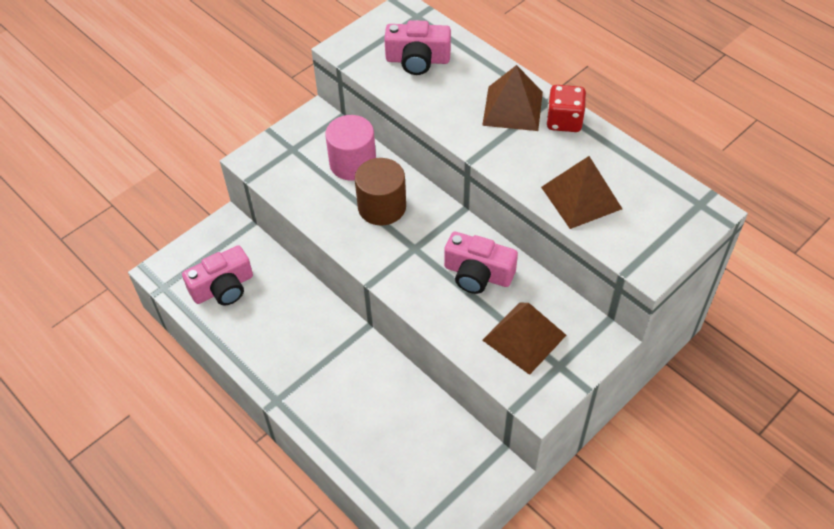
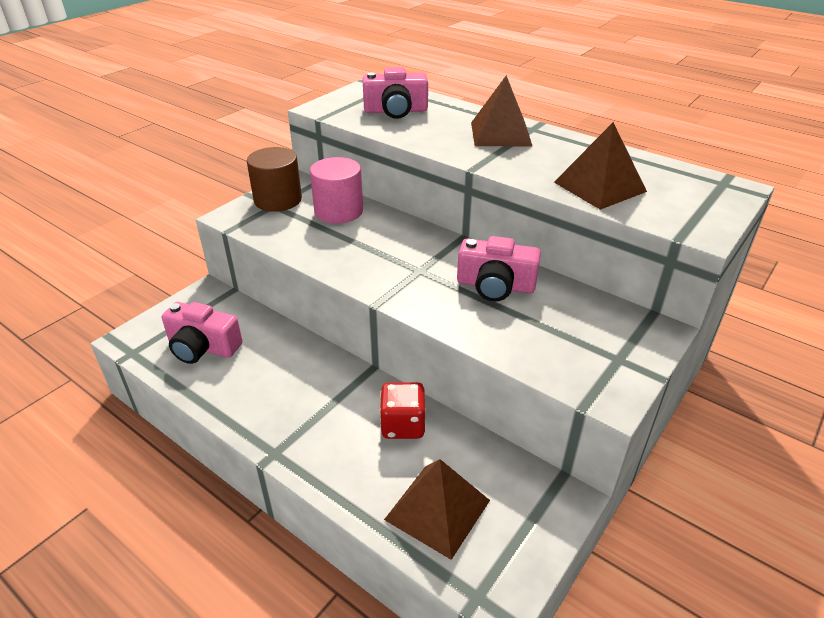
camera: 10 degrees left, 15 degrees down
pink camera [182,245,253,305] -> pink camera turned 60 degrees clockwise [162,302,243,364]
brown cylinder [355,158,406,226] -> brown cylinder moved to [247,147,302,212]
brown pyramid [482,302,566,375] -> brown pyramid moved to [384,459,490,560]
red dice [546,85,586,132] -> red dice moved to [380,382,426,439]

